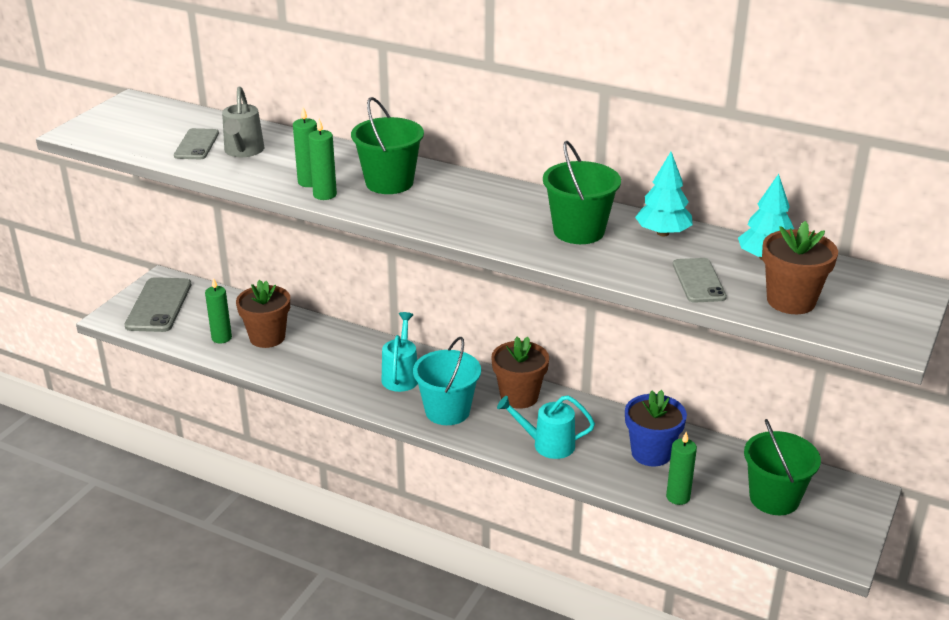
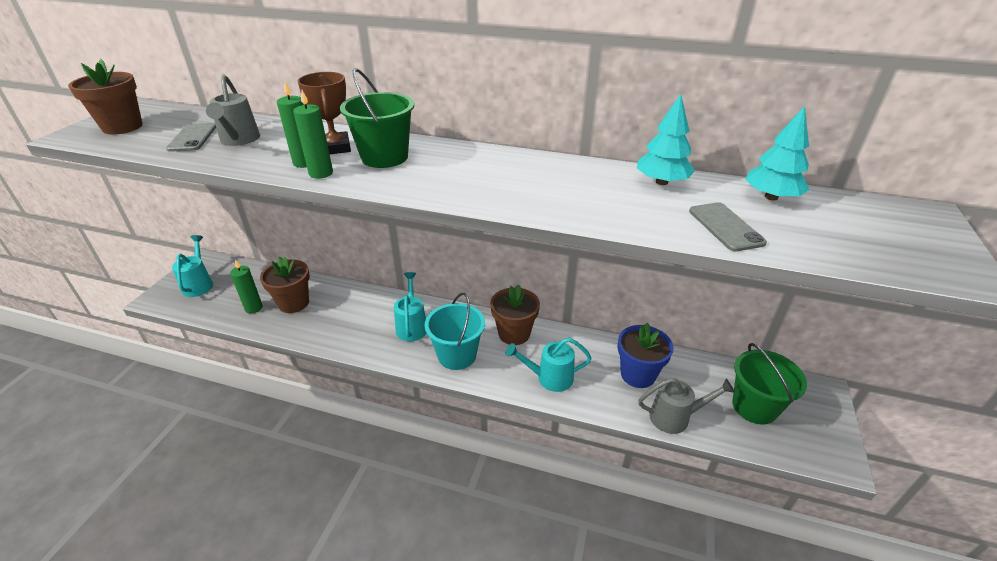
camera: 10 degrees left, 5 degrees up
grey phone [124,277,191,332] -> turquoise watering can [172,235,213,297]
green bucket [543,141,621,244] -> none
green candle [666,432,697,505] -> grey watering can [638,378,735,434]
brown flower pot [762,221,838,314] -> brown flower pot moved to [68,59,143,135]
none -> brown trophy [298,72,351,154]

